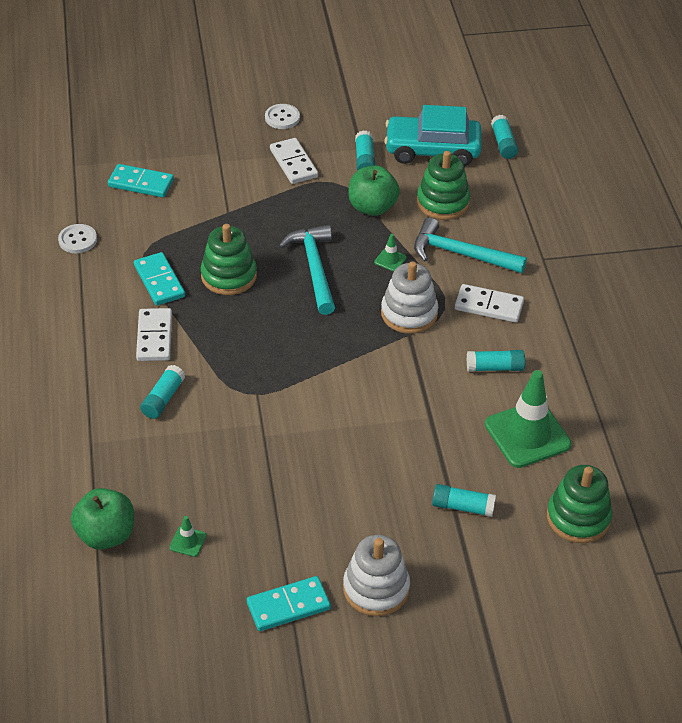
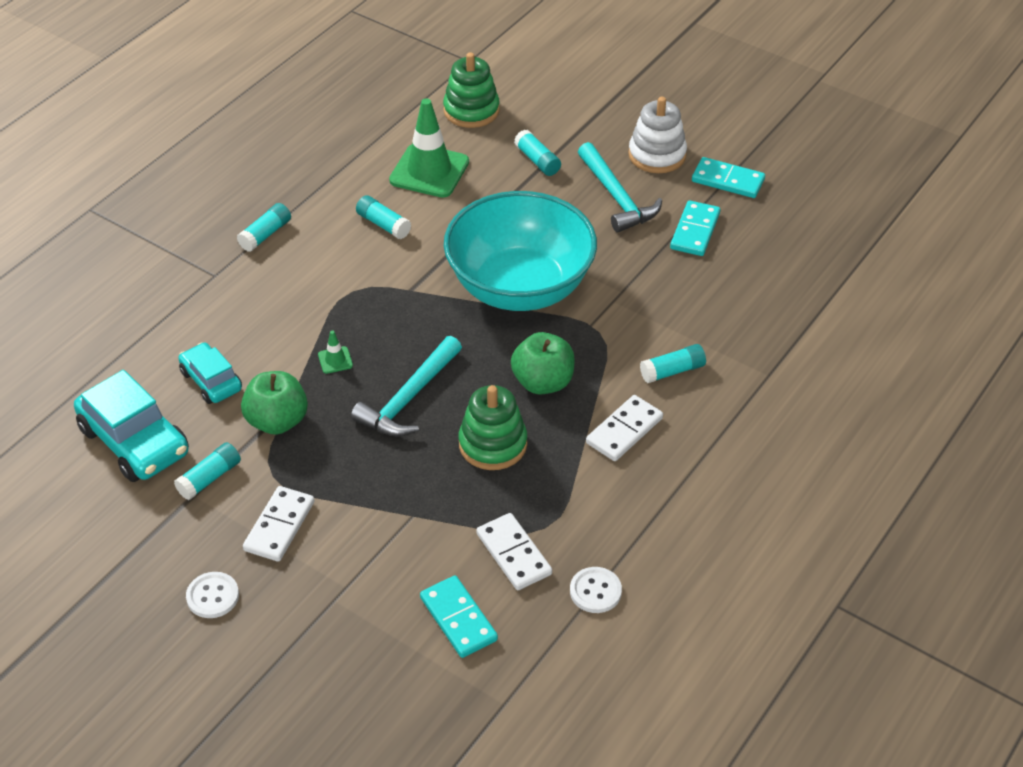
camera: 135 degrees left, 0 degrees up
green apple [71,488,134,550] -> green apple moved to [511,332,575,395]
turquoise domino [134,252,185,305] -> turquoise domino moved to [670,200,720,256]
green traffic cone [170,516,206,557] -> none
white stacking toy [381,261,438,334] -> none
turquoise hammer [414,217,527,273] -> turquoise hammer moved to [578,142,662,232]
green stacking toy [417,151,470,220] -> turquoise car [178,342,242,404]
white domino [455,284,524,323] -> white domino moved to [476,513,552,590]
turquoise glue stick [491,115,518,159] -> turquoise glue stick moved to [237,203,291,252]
none -> turquoise bowl [444,191,597,311]

